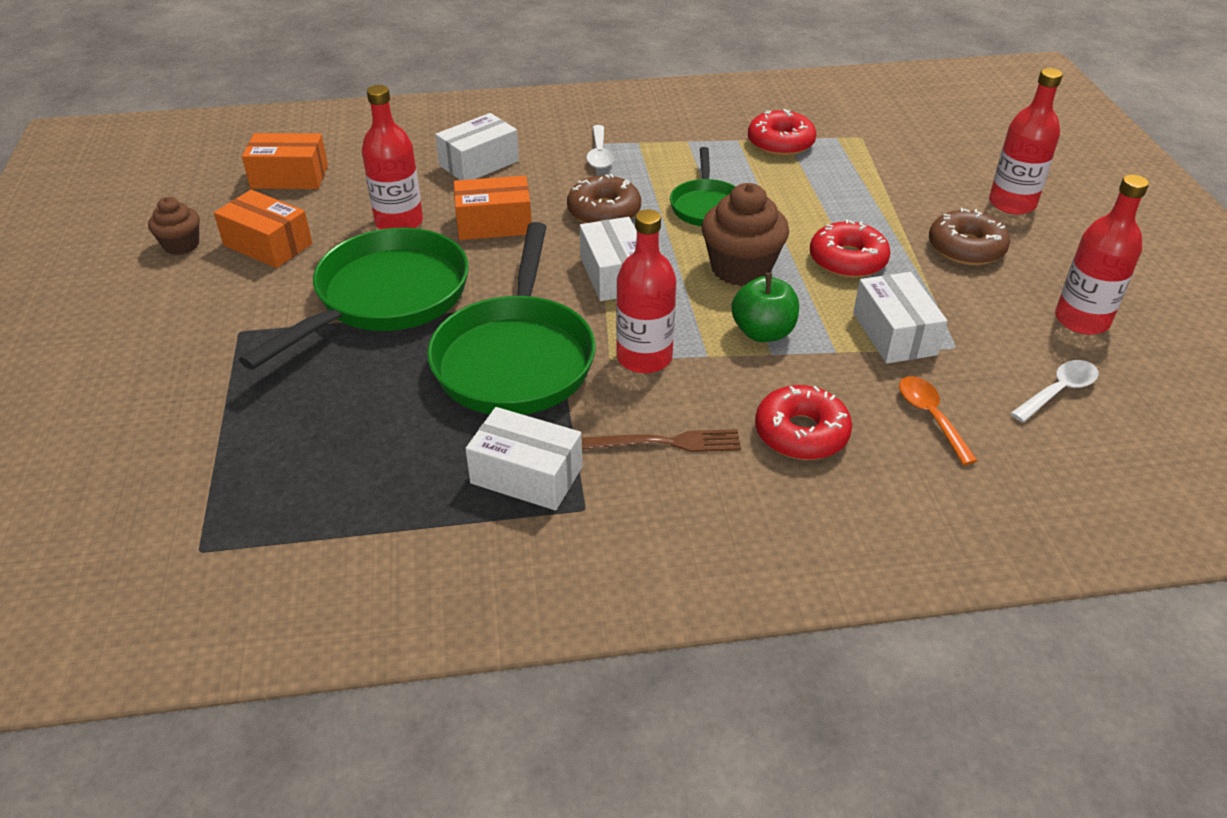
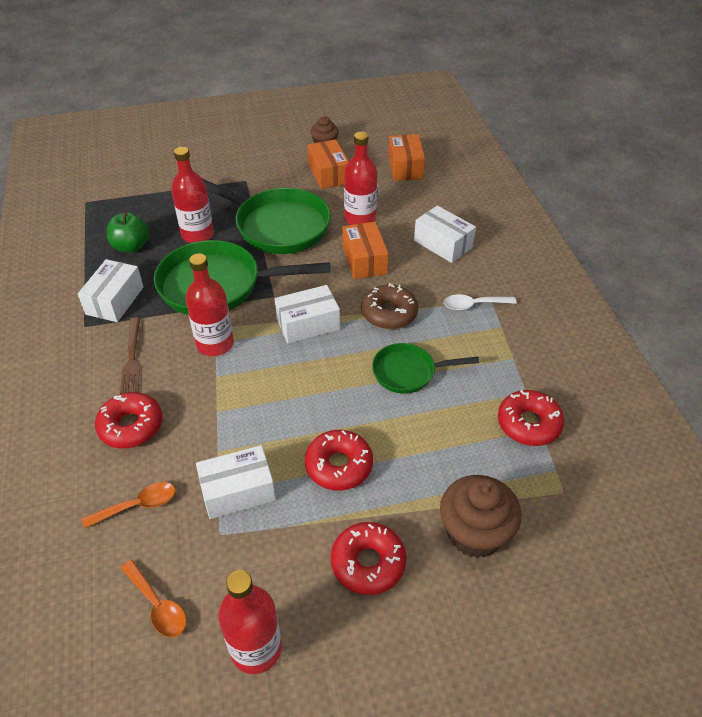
camera: 85 degrees right, 5 degrees up
orange box [214,190,312,268] -> orange box turned 45 degrees counterclockwise [307,139,349,189]
brown cupcake [702,183,789,286] -> brown cupcake moved to [440,475,522,558]
green apple [731,273,799,342] -> green apple moved to [107,212,149,253]
brown donut [929,208,1010,265] -> red donut [331,522,407,595]
red bottle [989,68,1063,215] -> red bottle moved to [171,147,214,243]
white spoon [1010,360,1099,422] -> orange spoon [121,560,186,638]

